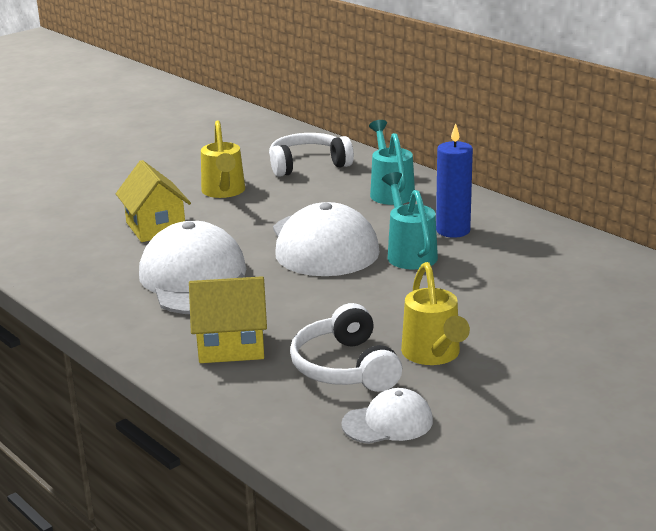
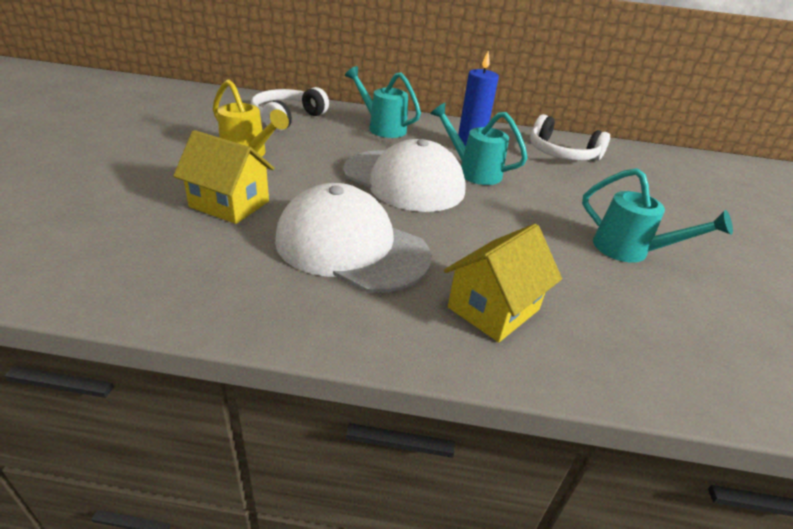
camera: 45 degrees left, 10 degrees up
white headphones [290,303,402,392] -> white headphones moved to [530,114,610,161]
white cap [341,388,433,444] -> none
yellow watering can [401,262,470,365] -> turquoise watering can [582,168,733,263]

